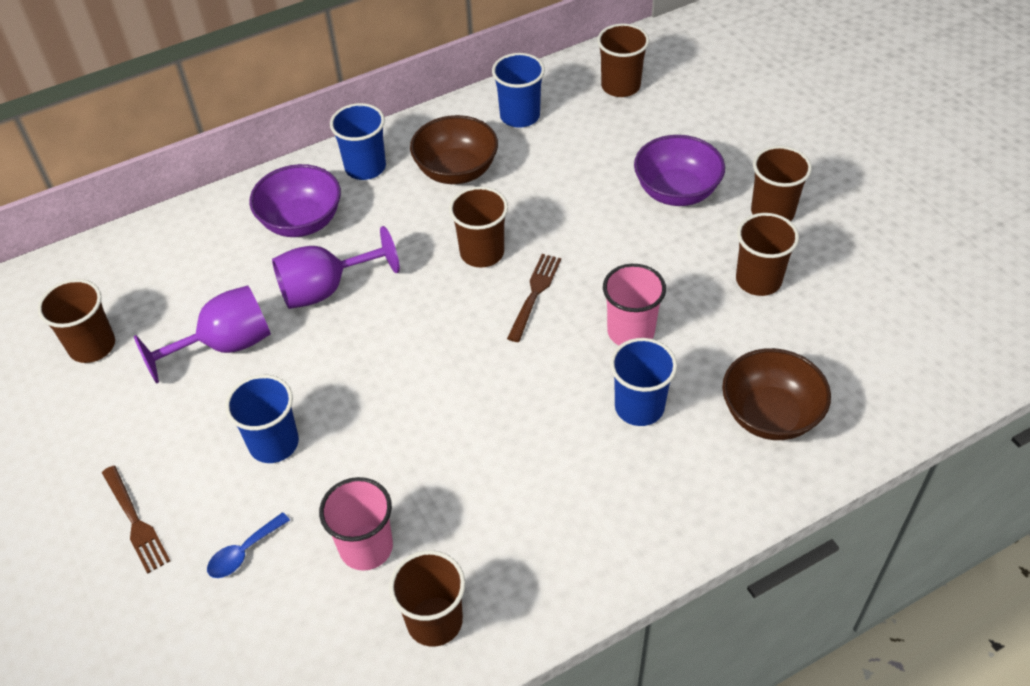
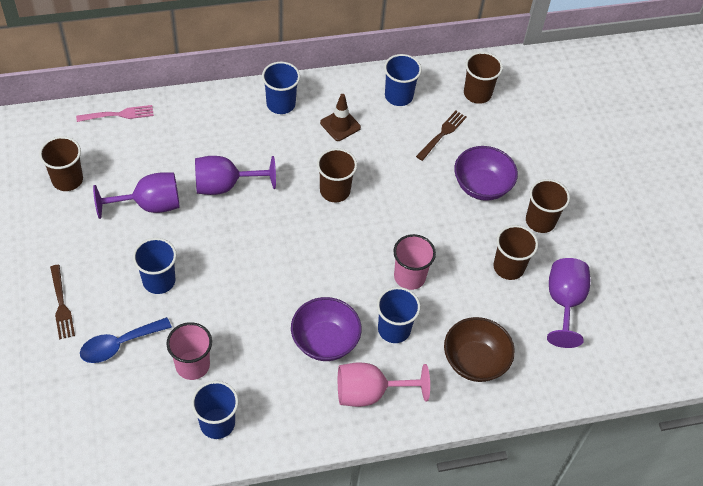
camera: 10 degrees right, 5 degrees up
blue spoon [207,512,290,578] -> blue spoon [80,317,172,363], size x1.56
purple bowl [249,164,341,237] -> purple bowl moved to [291,297,362,361]
brown cup [389,550,465,647] -> blue cup [191,381,239,439]
brown bowl [410,115,498,184] -> brown traffic cone [320,94,361,141]
brown fork [507,254,561,342] -> brown fork moved to [416,111,467,161]
none -> pink fork [76,105,154,122]
none -> pink goblet [338,362,430,407]
none -> purple goblet [547,258,590,348]

